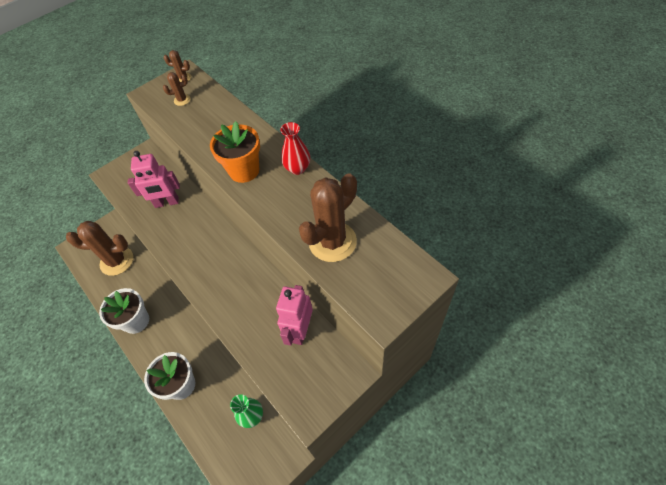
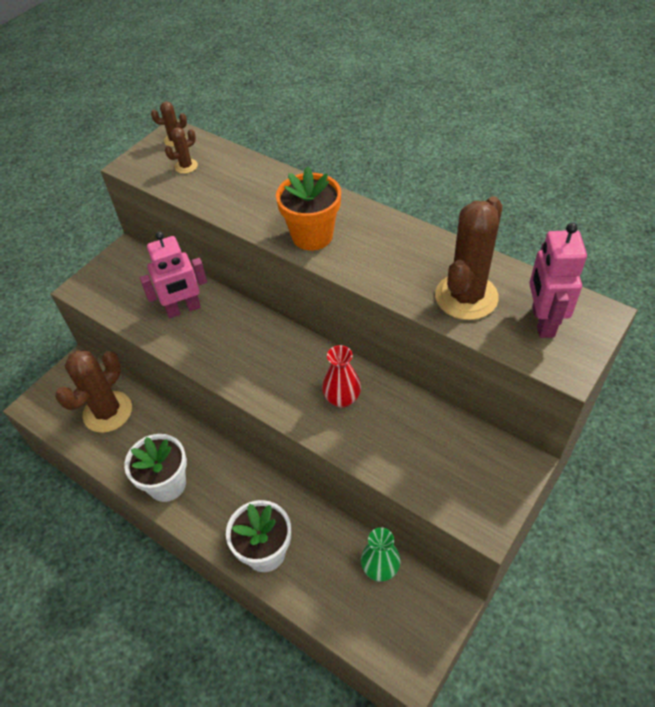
camera: 15 degrees left, 5 degrees down
brown cactus [66,221,133,276] -> brown cactus turned 45 degrees counterclockwise [55,350,132,433]
pink robot [276,285,313,346] -> pink robot moved to [529,223,587,338]
red vase [280,122,310,175] -> red vase moved to [322,345,361,408]

